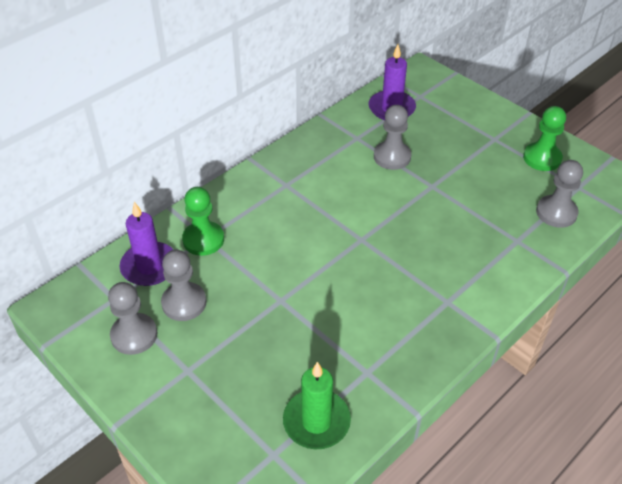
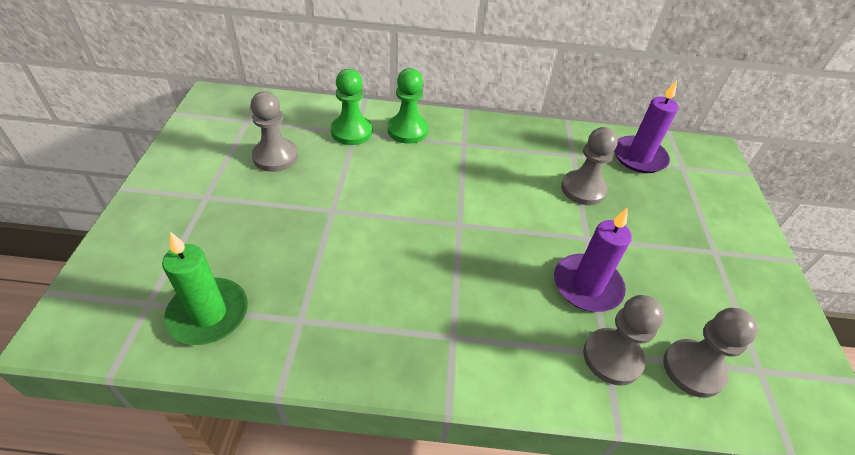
camera: 45 degrees right, 0 degrees up
grey pawn [108,282,157,355] -> grey pawn moved to [583,295,664,386]
purple candle [120,202,174,286] -> purple candle moved to [554,207,632,312]
green pawn [523,106,566,171] -> green pawn moved to [388,68,428,144]

